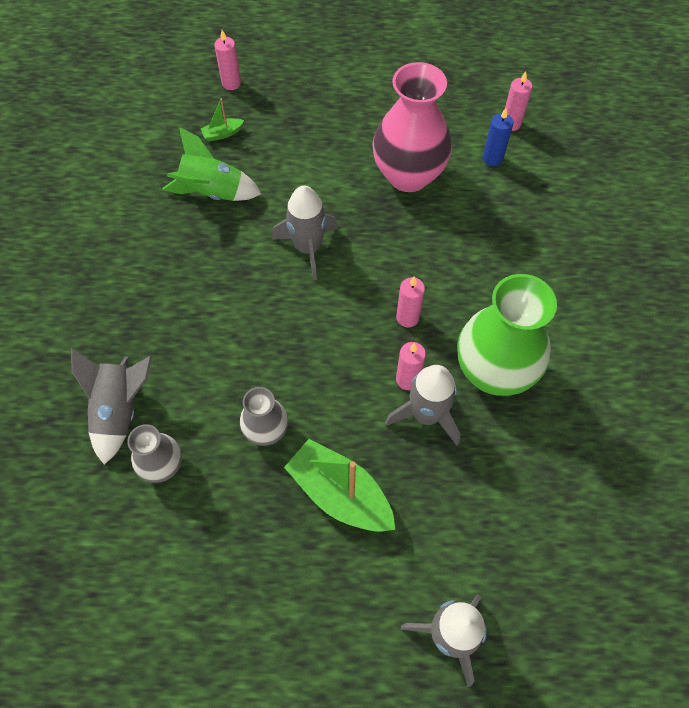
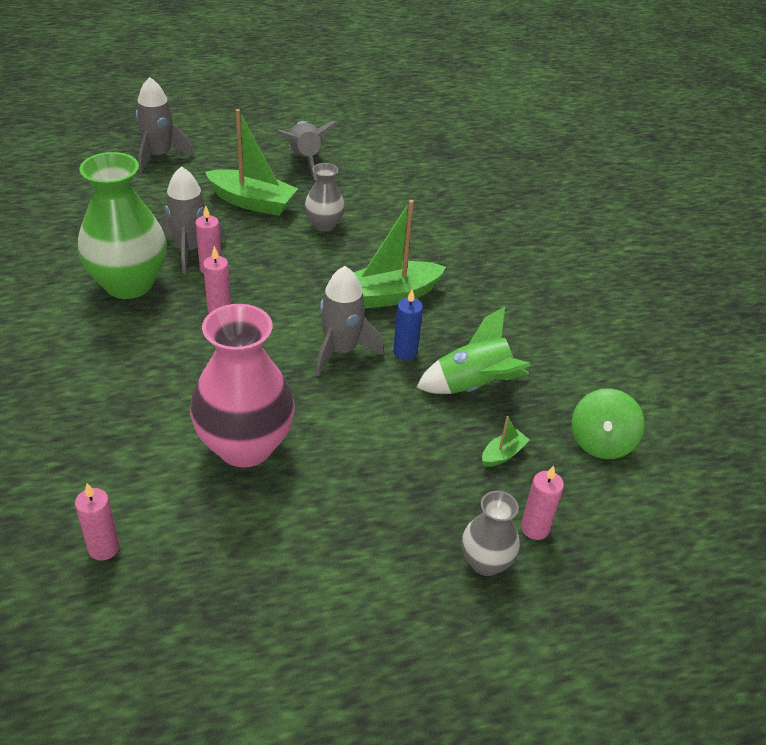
camera: 160 degrees right, 20 degrees down
grey rocket [71,348,153,464] -> grey rocket moved to [277,121,338,180]
grey vase [127,424,182,483] -> grey vase moved to [461,491,520,576]
blue candle [483,108,513,166] -> blue candle moved to [393,289,423,360]
none -> green boat [354,200,446,309]
none -> green spinning top [572,388,645,459]

